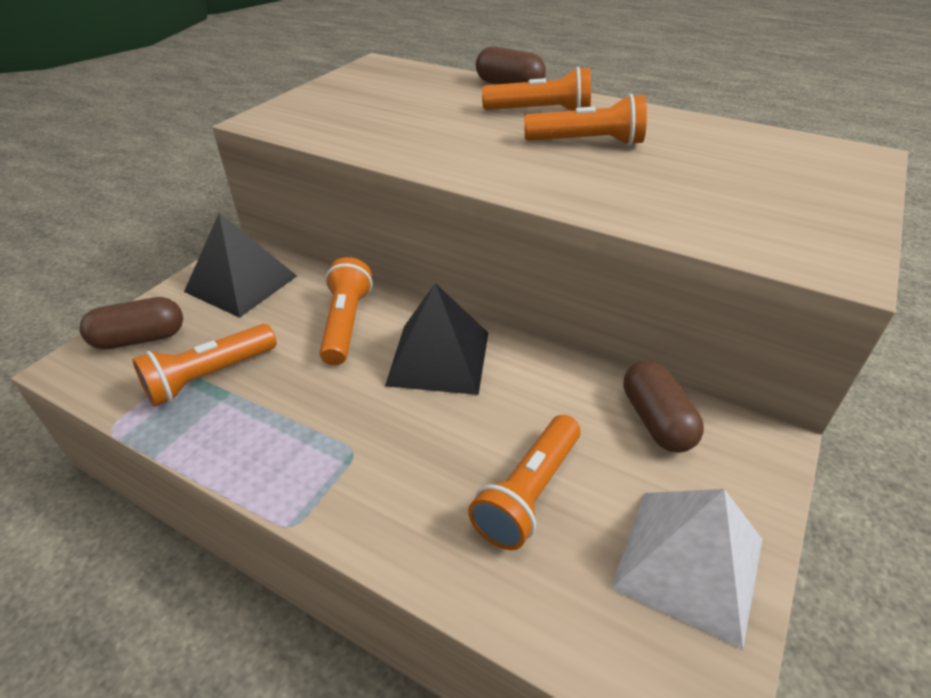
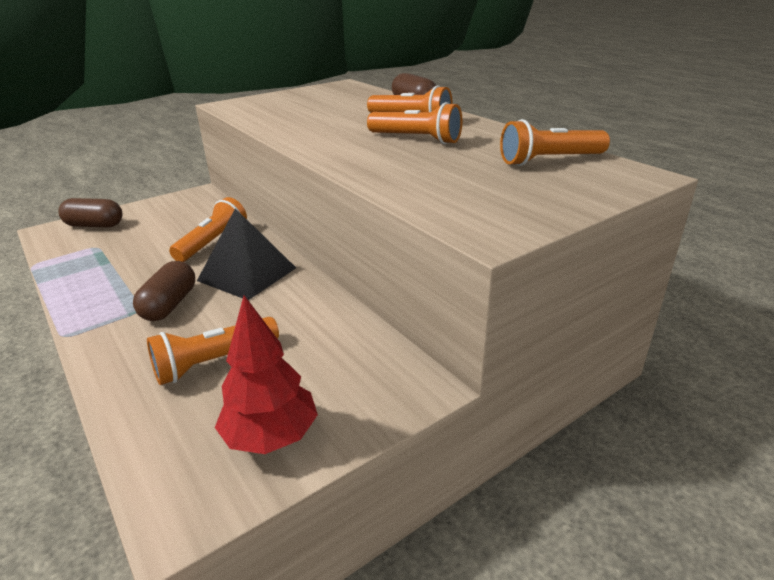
camera: 25 degrees right, 10 degrees down
orange flashlight [132,324,277,407] -> orange flashlight moved to [500,119,610,166]
black pyramid [184,213,297,318] -> none
white pyramid [611,489,763,649] -> red tree [215,295,318,454]
brown capsule [623,360,704,453] -> brown capsule moved to [133,261,195,321]

